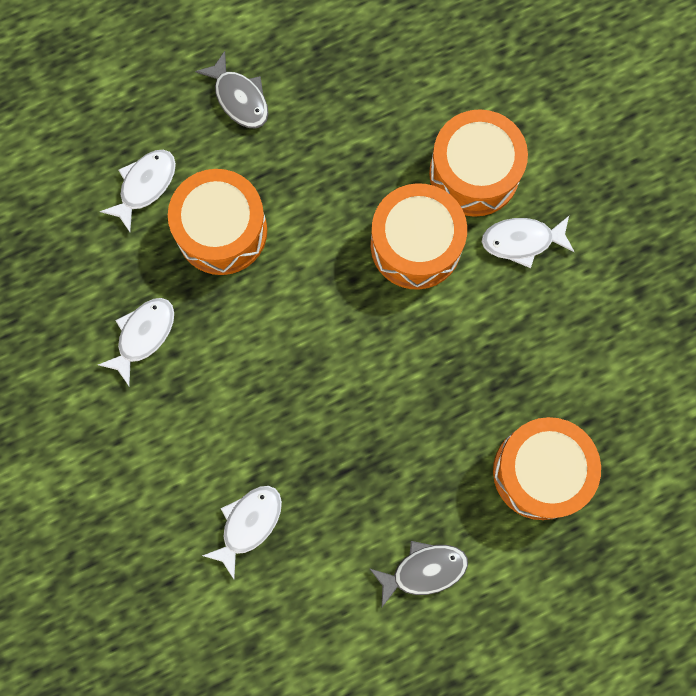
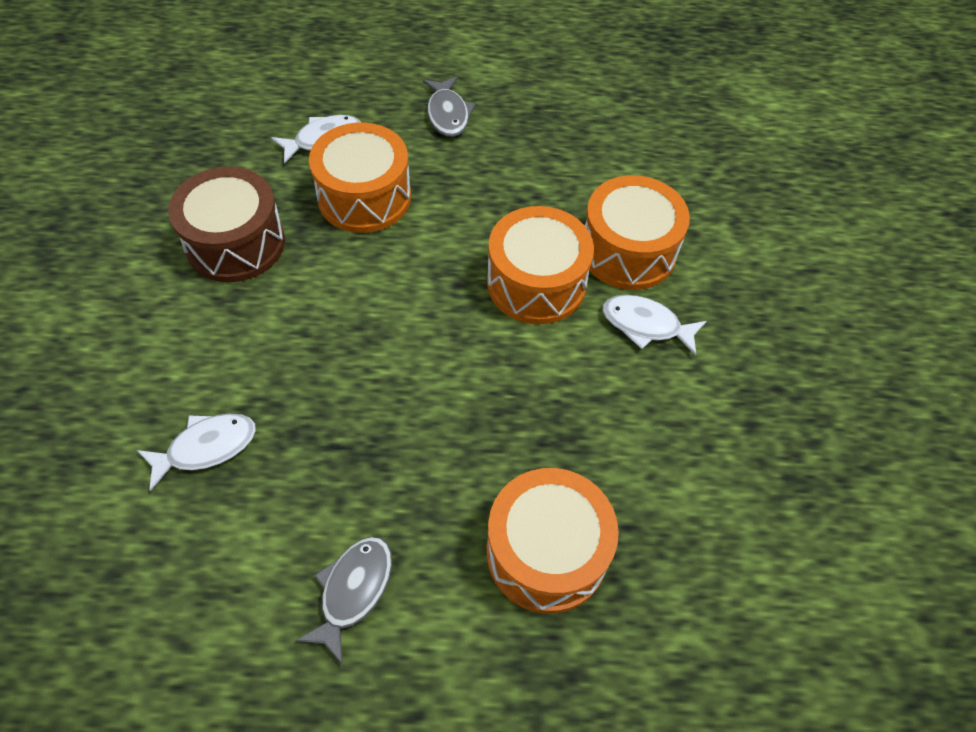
camera: 25 degrees right, 20 degrees down
white fish [98,298,174,386] -> brown drum [168,167,285,282]
grey fish [369,541,468,607] -> grey fish turned 75 degrees counterclockwise [295,537,392,665]

